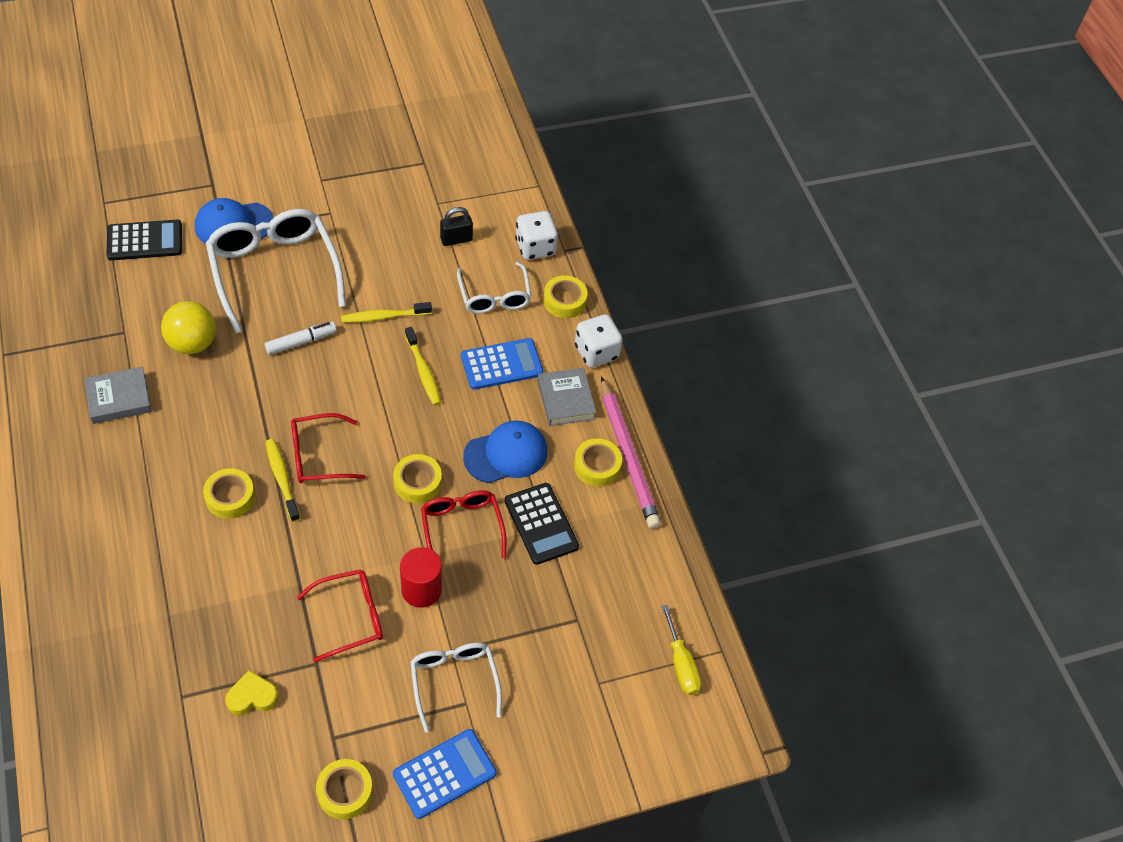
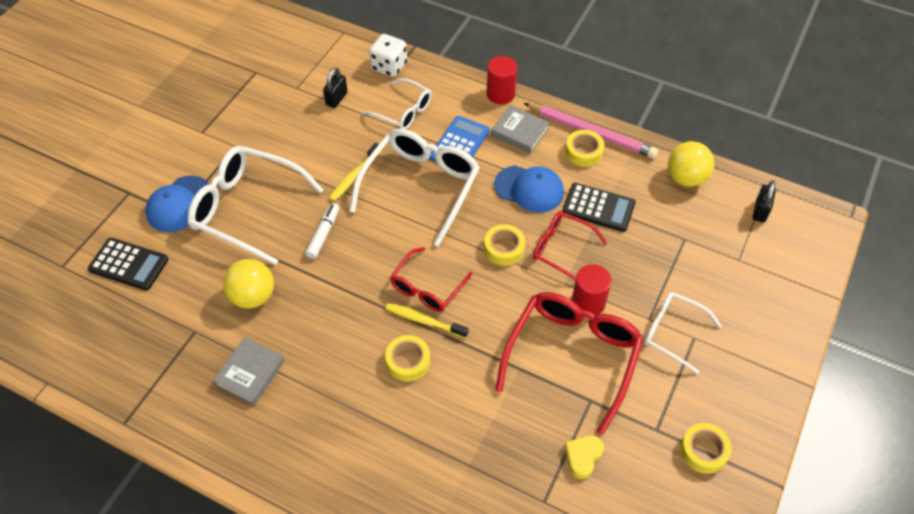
camera: 40 degrees left, 0 degrees up
black calculator [106,219,182,261] -> black calculator turned 75 degrees clockwise [88,238,168,291]
red glasses [297,569,383,662] -> red glasses [495,292,643,435], size x1.73
blue calculator [393,729,496,819] -> none
yellow toothbrush [405,327,441,405] -> white glasses [349,129,480,247]
blue cap [463,420,547,483] -> blue cap turned 90 degrees clockwise [494,165,564,213]
yellow tape [543,275,588,318] -> none
white dice [575,314,623,368] -> red cylinder [487,56,517,104]
yellow screwdriver [661,605,702,695] -> black padlock [753,180,776,223]
none -> yellow ball [668,141,714,187]

